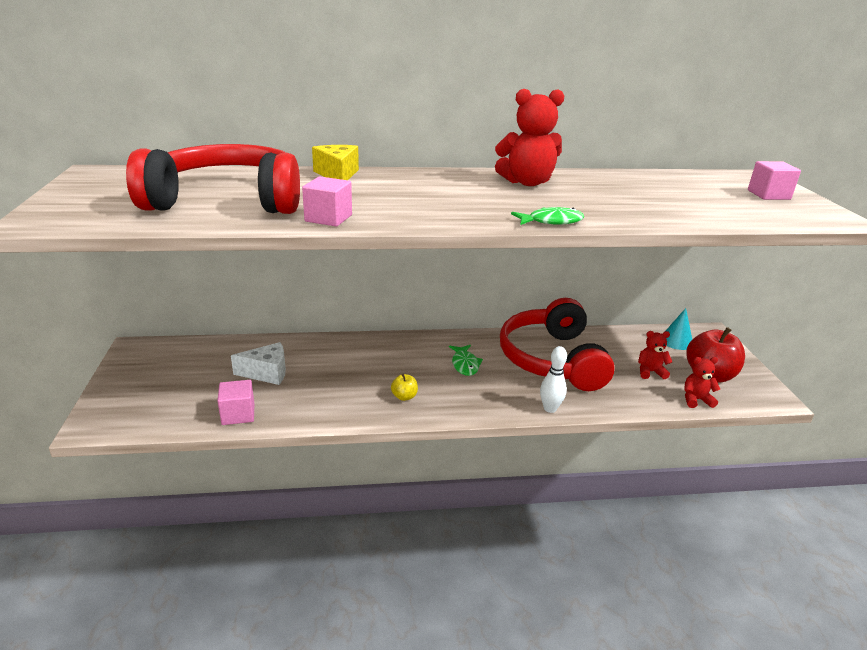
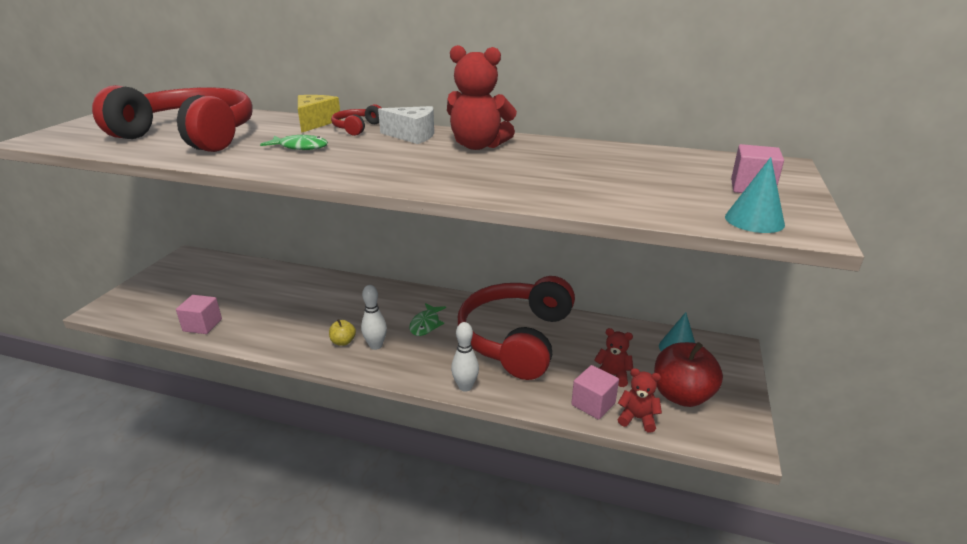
camera: 25 degrees right, 0 degrees up
white cheese [231,342,286,385] -> white cheese moved to [378,106,434,144]
pink cube [302,176,352,227] -> pink cube moved to [571,365,619,420]
green fish [511,207,584,225] -> green fish moved to [260,135,328,150]
none -> red headphones [331,104,382,136]
none -> white bowling pin [361,285,387,350]
none -> turquoise cone [725,157,785,233]

